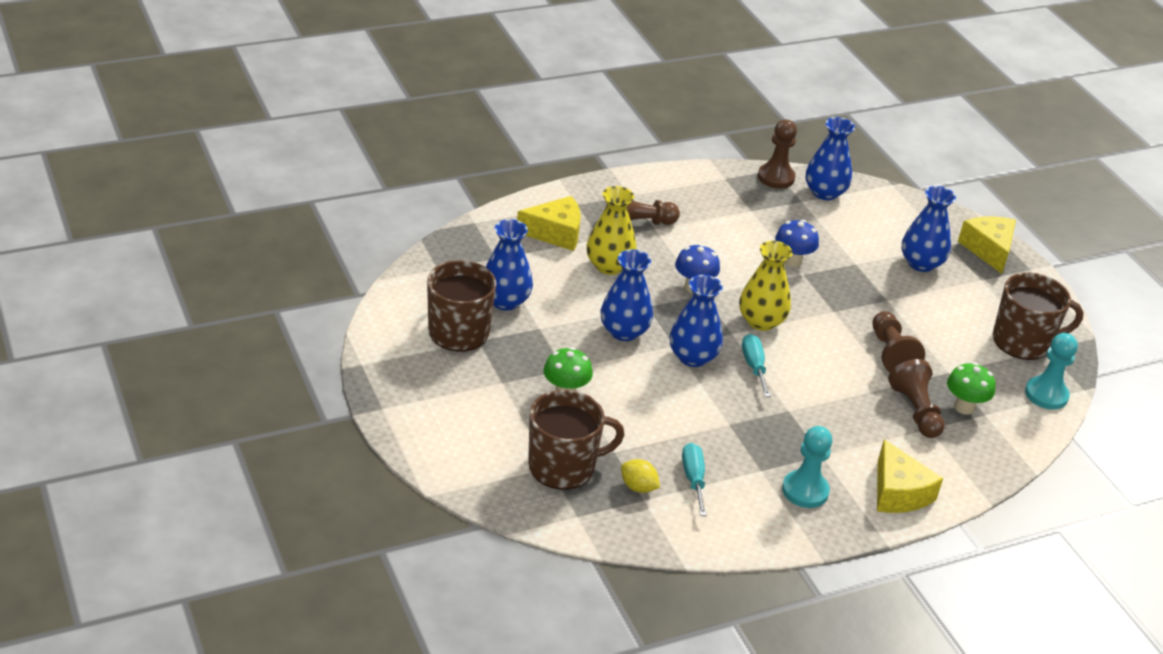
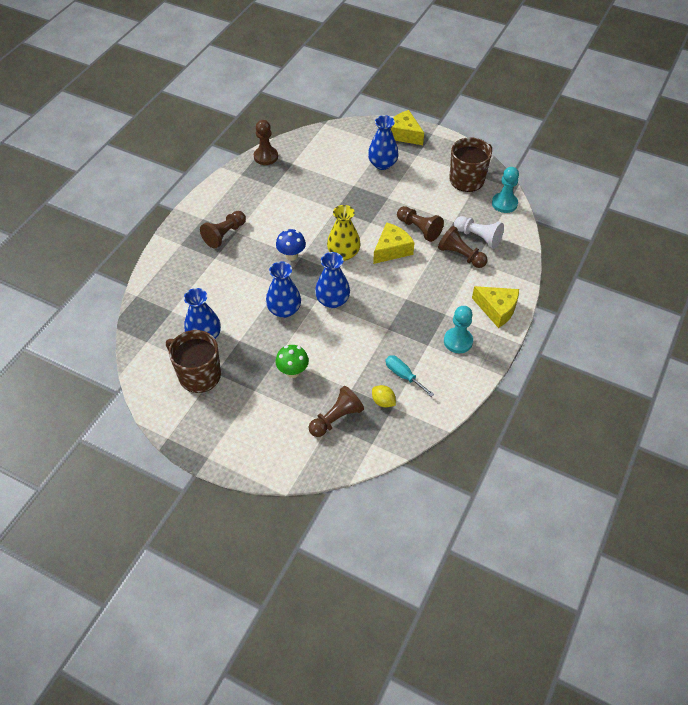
camera: 35 degrees left, 15 degrees up
yellow cheese [517,196,581,251] -> yellow cheese moved to [373,222,415,264]
brown mug [528,390,625,490] -> brown pawn [309,386,364,437]
yellow vase [587,186,637,275] -> none
yellow lemon [621,459,660,493] -> yellow lemon turned 45 degrees clockwise [372,385,396,408]
turquoise screwdriver [742,334,771,397] -> none
blue mushroom [775,220,819,267] -> none
blue vase [806,117,855,200] -> none
green mushroom [947,362,996,415] -> white pawn [454,216,504,249]

